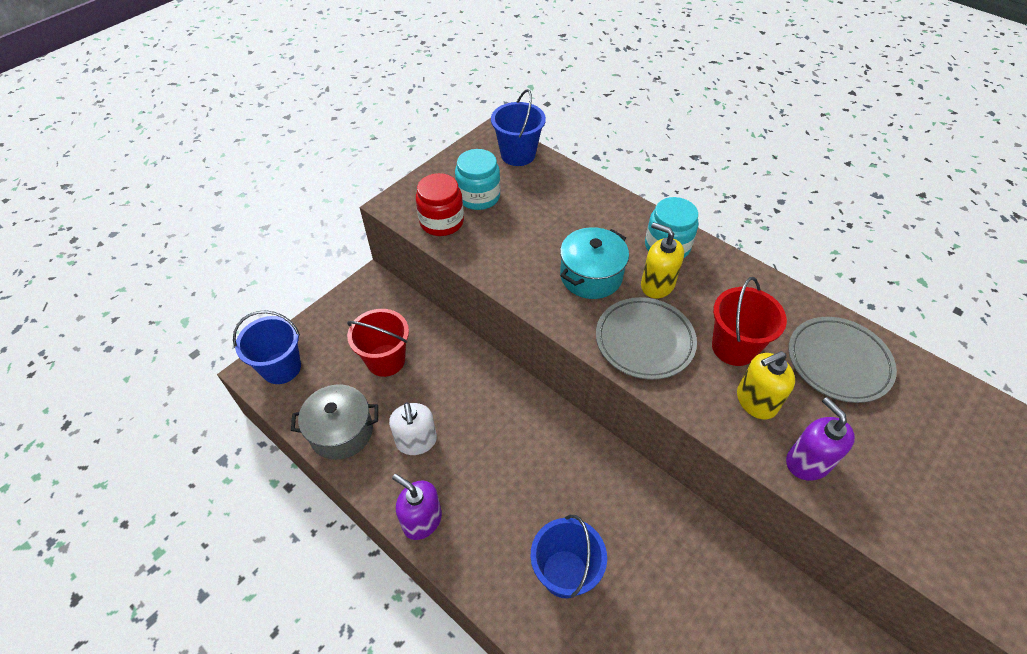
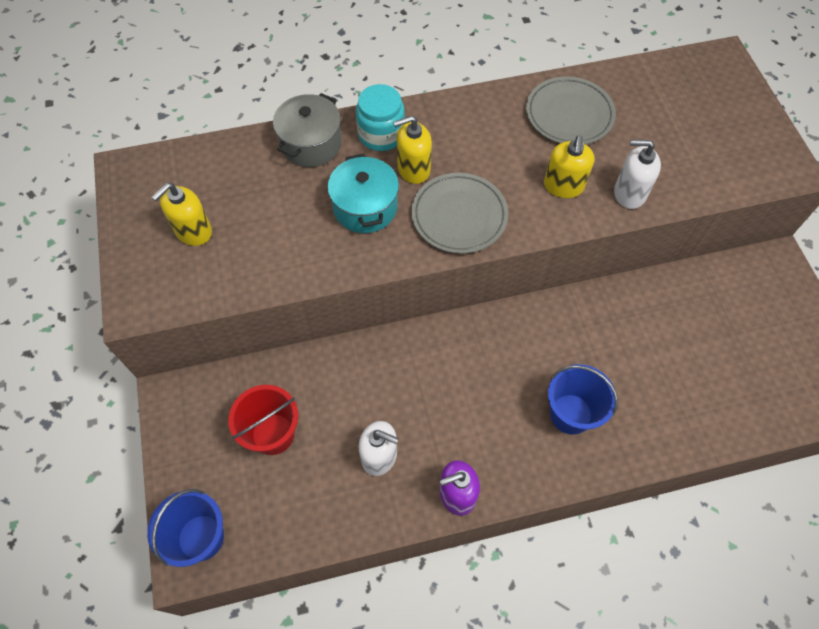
camera: 55 degrees left, 10 degrees up
grey pot [291,385,378,460] -> grey pot moved to [273,93,342,167]
red jar [416,173,464,236] -> none
turquoise jar [455,149,500,210] -> yellow soap dispenser [152,183,212,246]
blue bucket [491,89,546,166] -> none
red bucket [712,277,787,366] -> none
purple soap dispenser [786,397,855,481] -> white soap dispenser [614,140,661,209]

